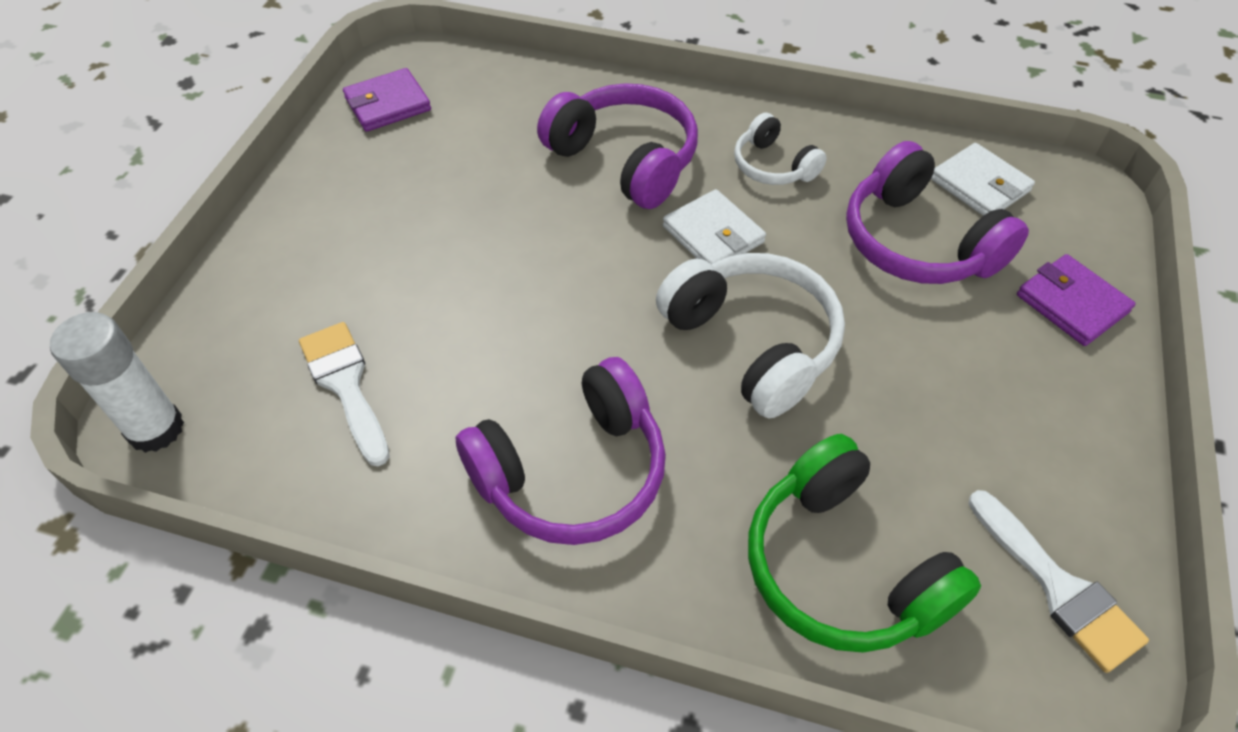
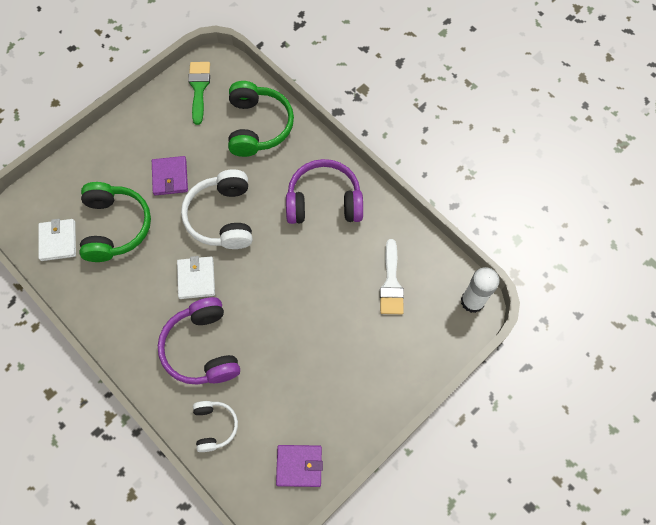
camera: 150 degrees left, 15 degrees up
white headphones [734,113,827,185] -> white headphones moved to [193,401,238,452]
purple headphones [846,141,1029,284] -> green headphones [80,182,151,262]
white brush [969,490,1149,673] -> green brush [188,62,210,125]
purple wallet [1017,254,1136,346] -> purple wallet moved to [152,156,188,196]

